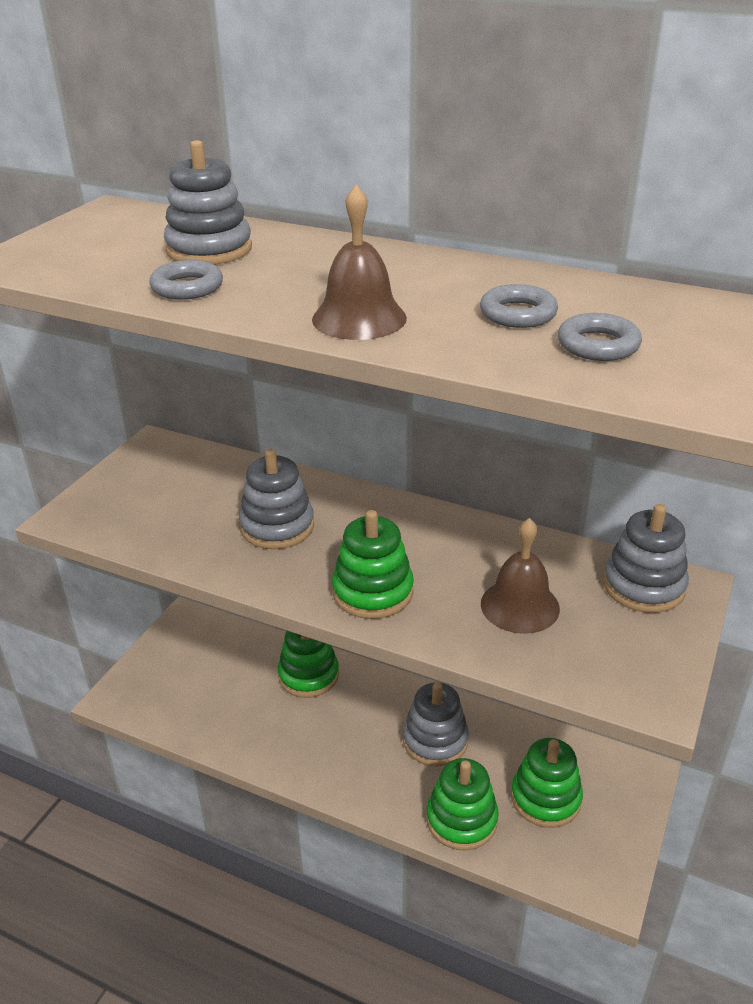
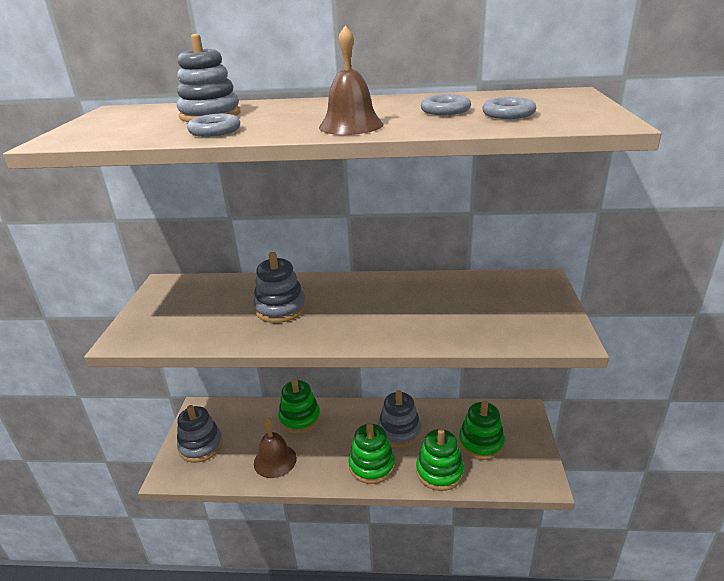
camera: 20 degrees left, 5 degrees down
green stacking toy [332,510,414,619] -> green stacking toy moved to [348,423,395,484]
brown bell [481,518,560,634] -> brown bell moved to [254,417,297,478]
grey stacking toy [603,504,689,613] -> grey stacking toy moved to [177,405,223,463]

